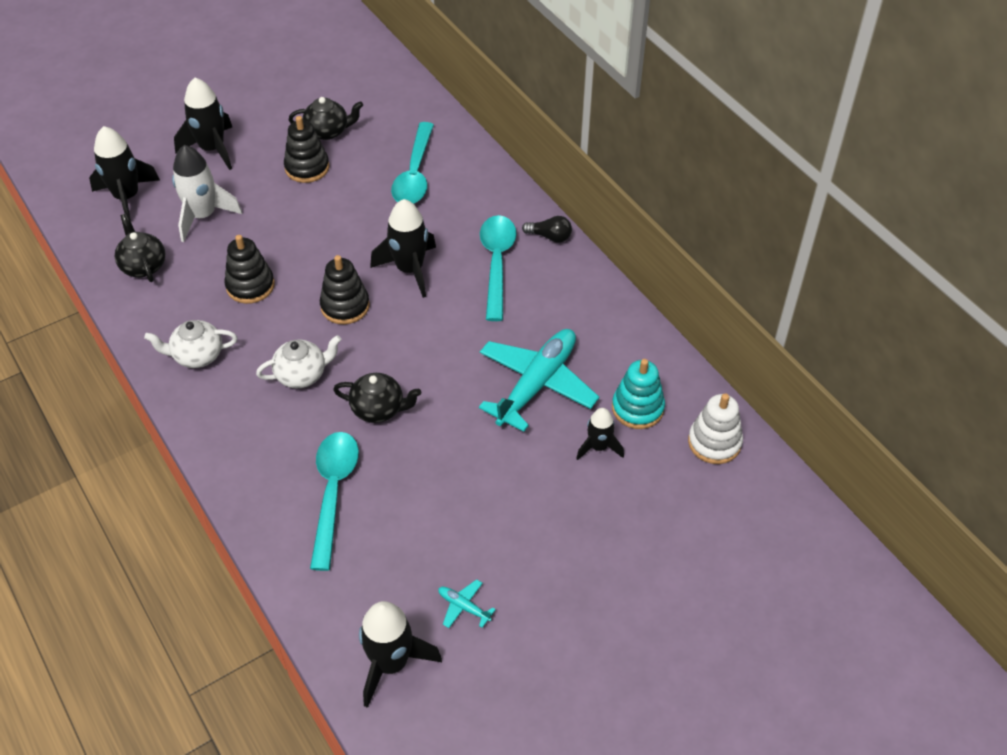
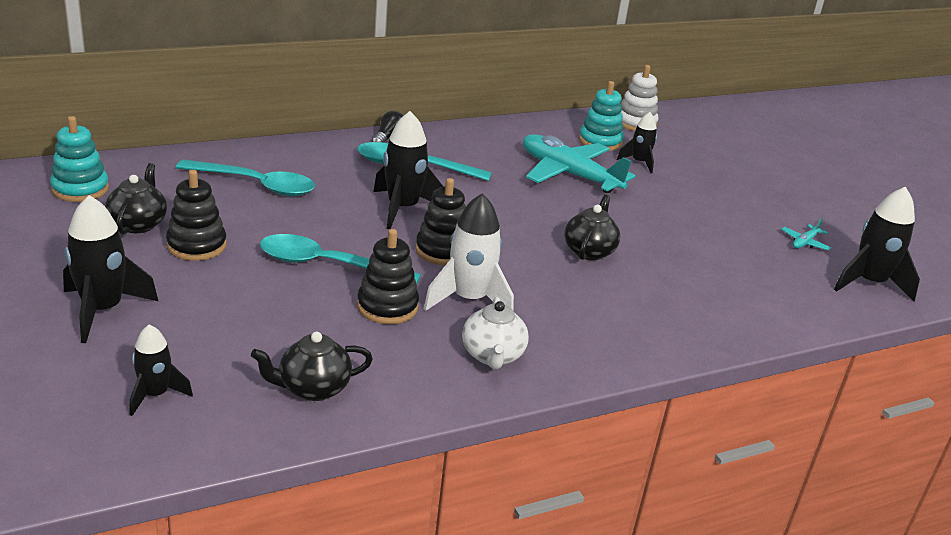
camera: 85 degrees left, 20 degrees down
black rocket [89,126,160,221] -> black rocket [130,324,193,416], size x0.60
white rocket [172,145,242,242] -> white rocket moved to [424,193,514,311]
white teapot [256,335,341,388] -> none
turquoise spoon [310,432,359,571] -> turquoise spoon moved to [260,234,421,284]
none -> turquoise stacking toy [50,116,109,202]

